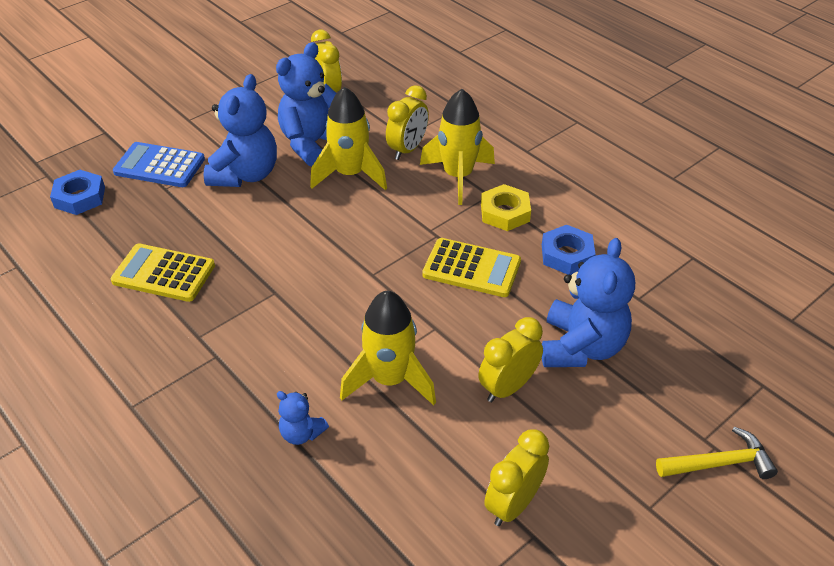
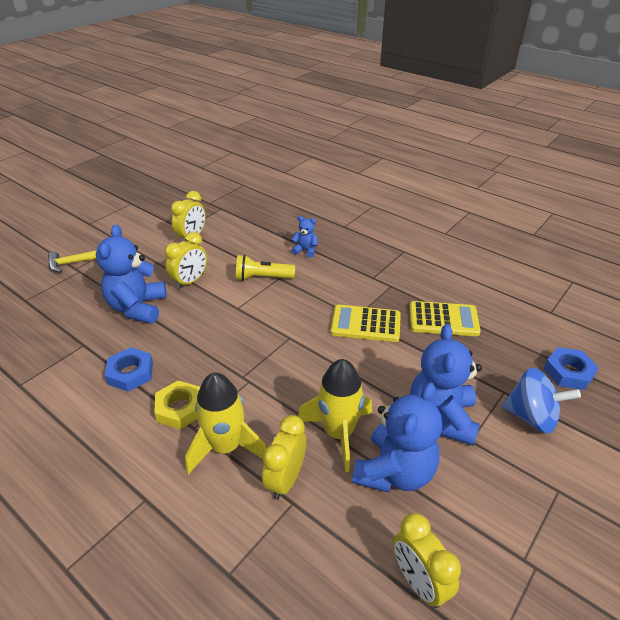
camera: 170 degrees right, 5 degrees down
blue calculator [113,142,205,187] -> blue spinning top [501,368,581,434]
yellow rocket [340,291,436,405] -> yellow flashlight [236,255,295,281]
yellow calculator [422,238,521,297] -> yellow calculator moved to [331,305,401,342]

